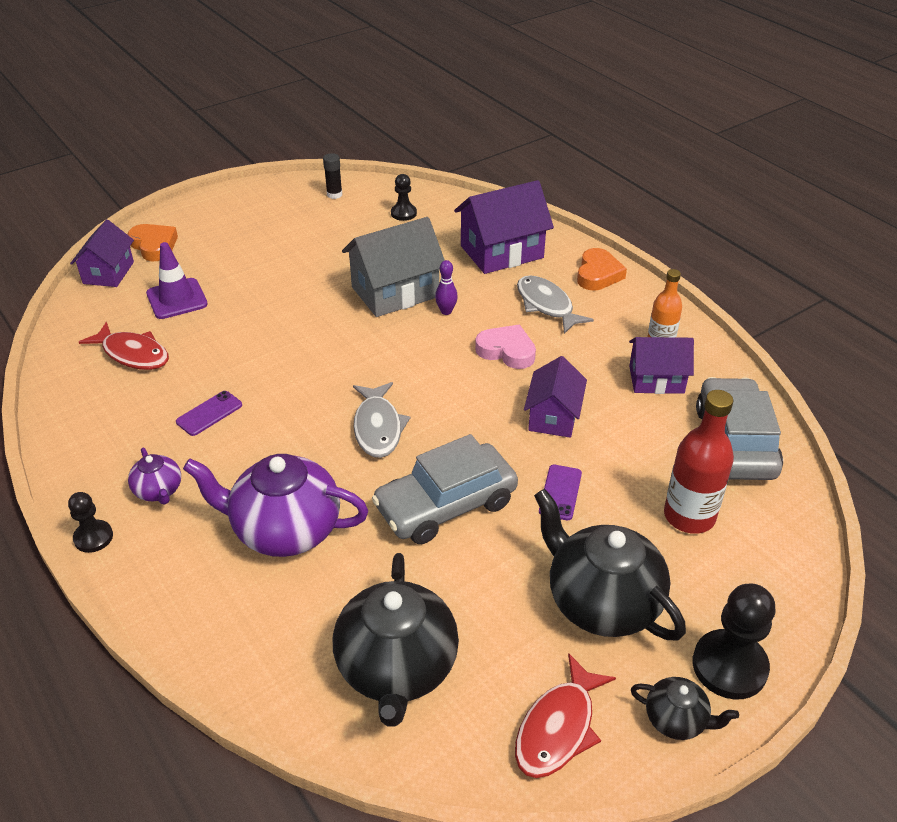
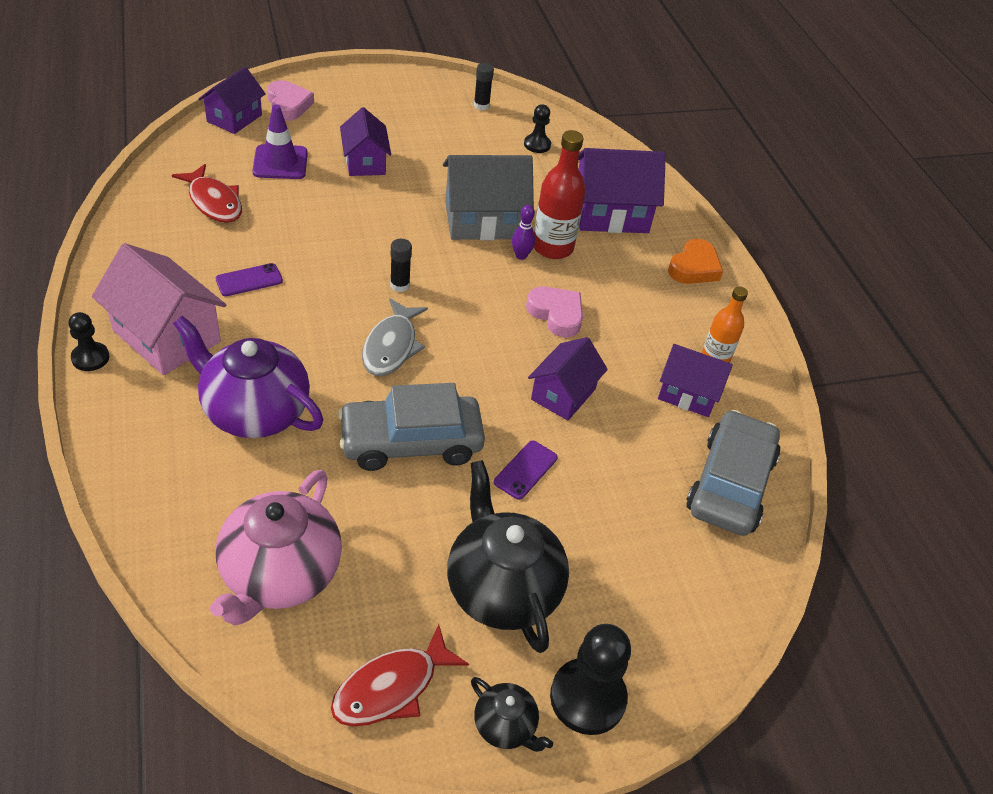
camera: 15 degrees right, 5 degrees up
orange heart [127,224,178,261] -> pink heart [267,80,314,121]
purple teapot [128,448,181,505] -> pink house [92,243,226,375]
black teapot [333,553,459,727] -> pink teapot [210,470,342,626]
grey fish [517,275,594,334] -> none
red bottle [664,390,734,534] -> red bottle moved to [534,130,586,259]
none -> purple house [340,107,391,176]
none -> black glue stick [390,239,412,292]

